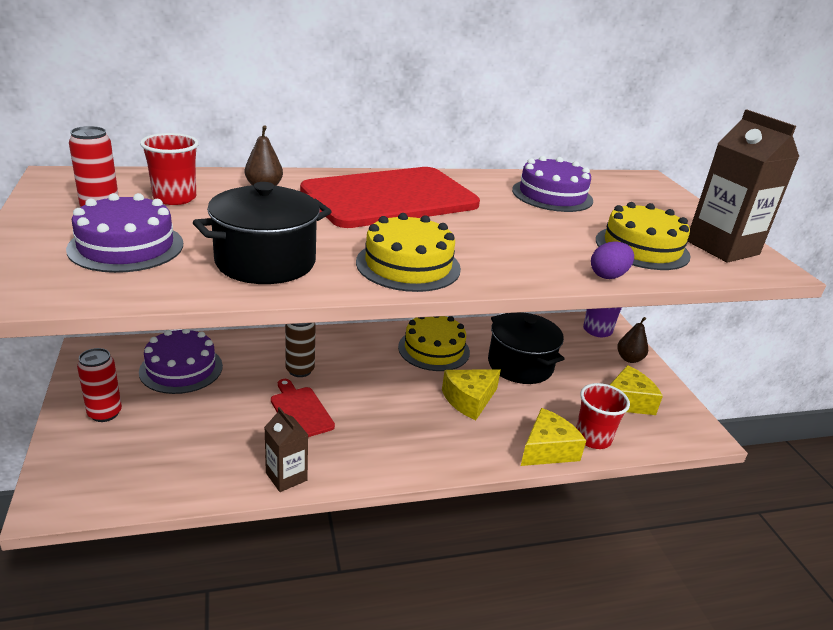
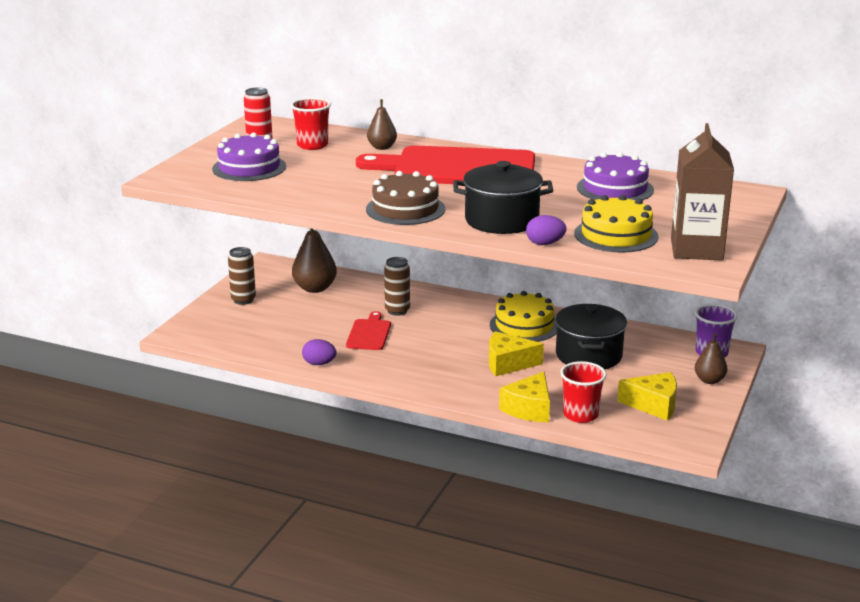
camera: 40 degrees right, 5 degrees down
red can [77,348,122,422] -> brown can [228,247,256,305]
purple cake [139,329,223,394] -> brown pear [292,229,337,293]
black pot [193,182,332,284] -> black pot moved to [453,161,553,234]
brown carton [264,407,308,492] -> purple egg [302,339,337,365]
yellow cake [356,213,461,292] -> brown cake [366,171,445,225]
yellow cheese [521,408,586,466] -> yellow cheese turned 120 degrees clockwise [499,371,550,422]

